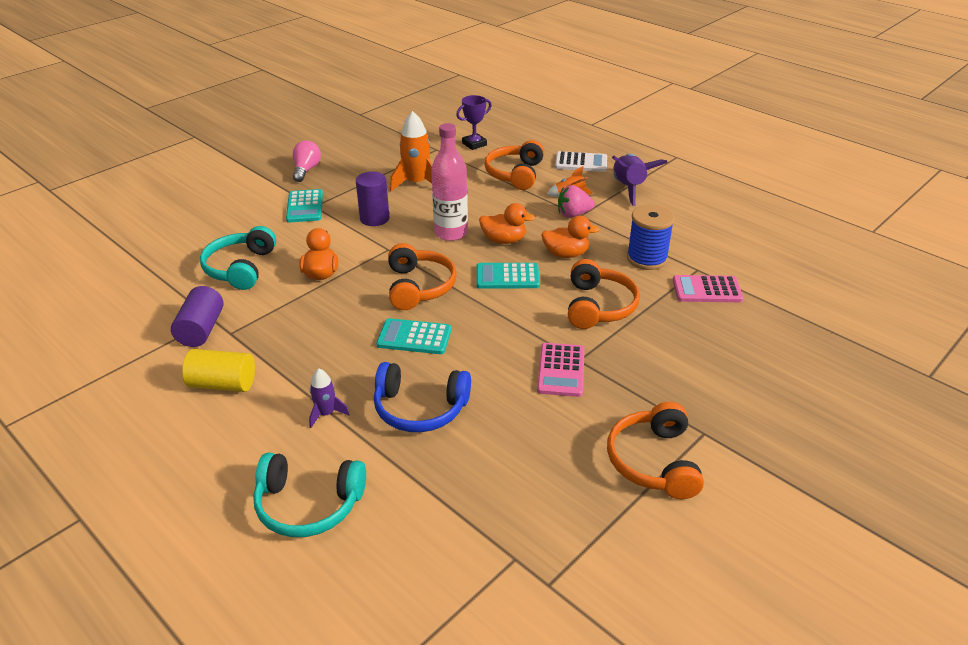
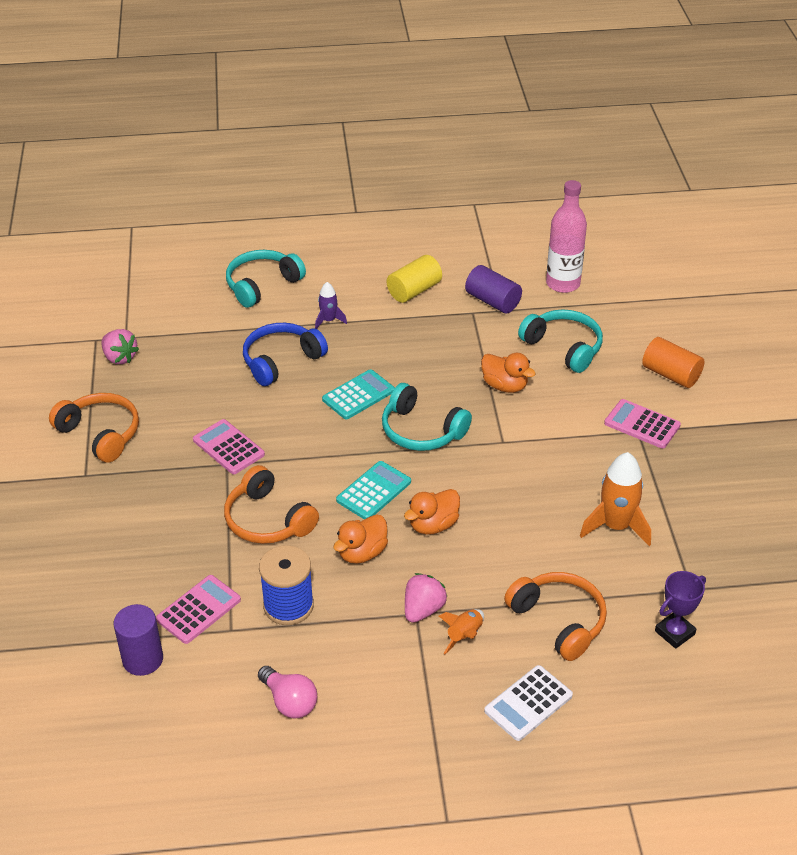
camera: 130 degrees right, 5 degrees up
turquoise calculator [286,189,323,223] -> pink calculator [604,399,681,449]
pink light bulb [293,140,321,182] -> pink light bulb moved to [258,666,317,719]
purple cylinder [356,172,390,226] -> purple cylinder moved to [113,604,163,676]
orange headphones [388,243,457,310] -> turquoise headphones [382,383,472,451]
pink bottle [431,123,468,241] -> pink bottle moved to [546,180,587,293]
purple trophy [456,95,492,150] -> purple trophy turned 45 degrees clockwise [655,571,706,649]
purple rocket [612,154,668,206] -> none
none -> pink strawberry [101,329,139,364]
none -> orange cylinder [642,337,704,388]

